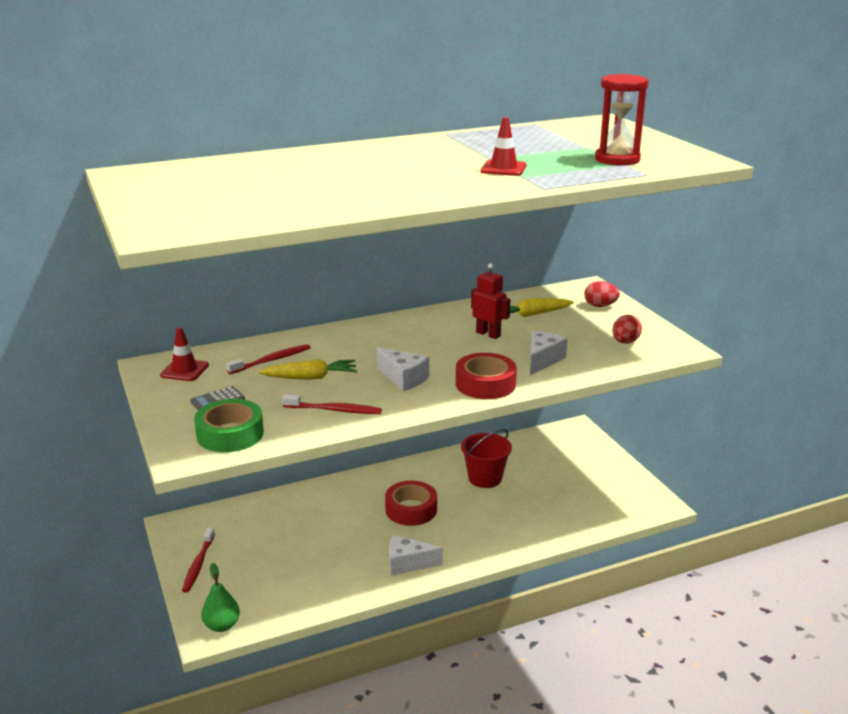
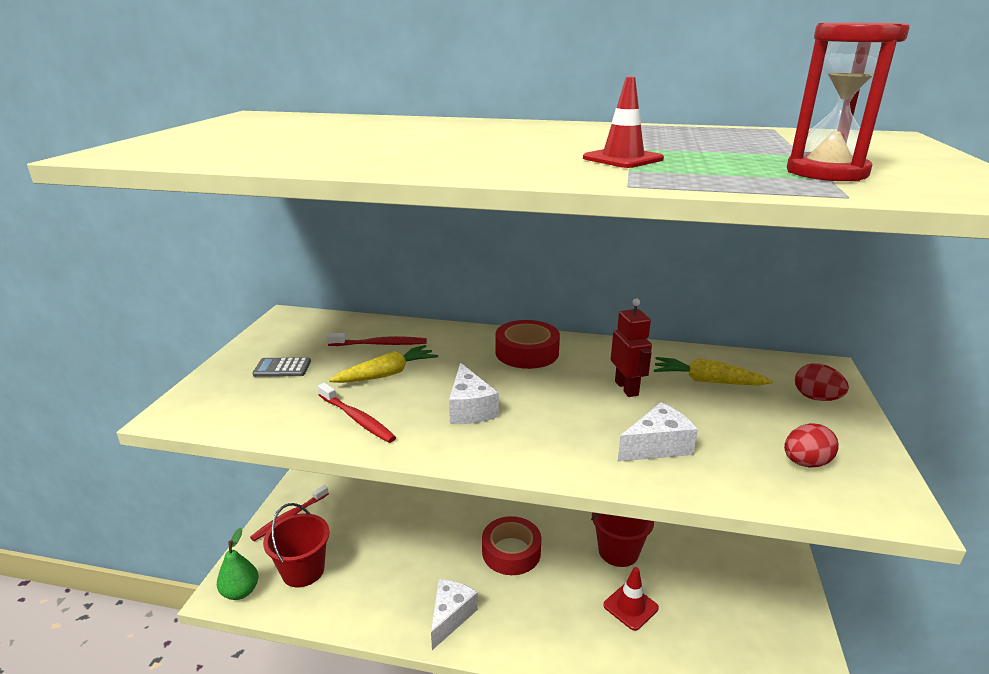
camera: 35 degrees right, 0 degrees up
red traffic cone [160,327,209,381] -> red traffic cone moved to [603,567,659,631]
green tape [194,399,264,452] -> none
yellow carrot [258,359,357,380] -> yellow carrot turned 60 degrees counterclockwise [329,345,438,383]
white cheese [389,535,443,576] -> white cheese turned 75 degrees clockwise [431,579,478,650]
red tape [456,353,517,399] -> red tape moved to [495,320,560,369]
none -> red bucket [263,503,330,588]

